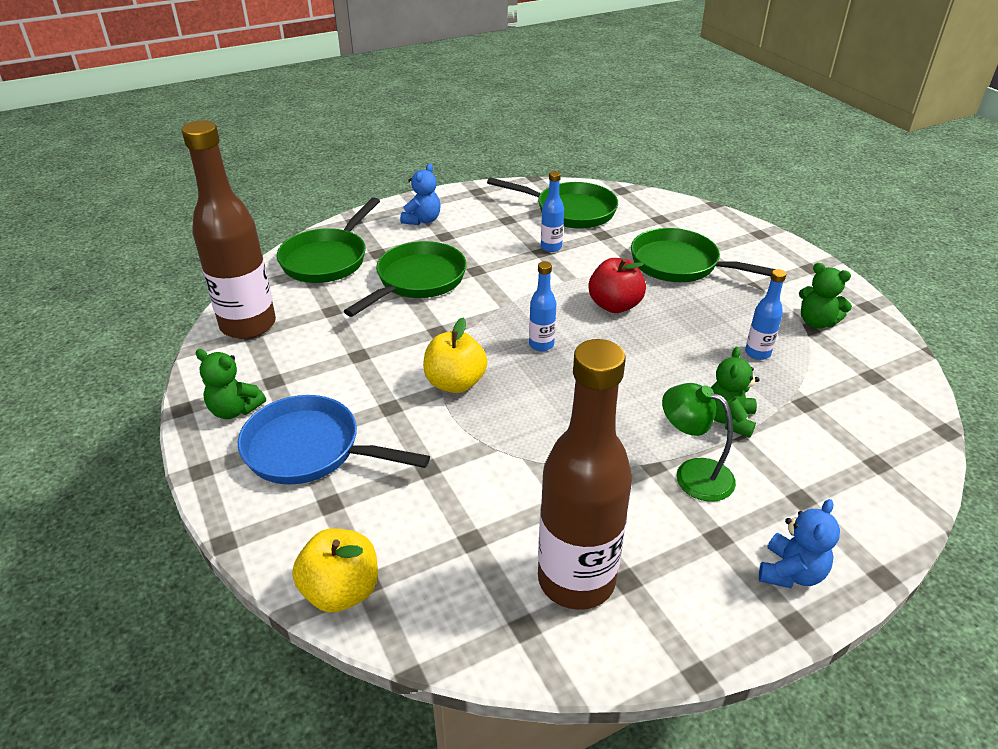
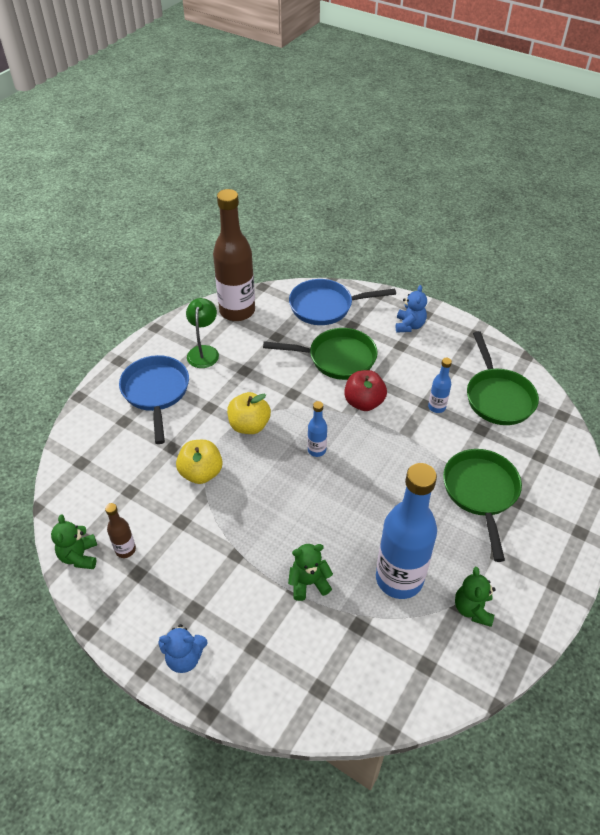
camera: 60 degrees right, 10 degrees up
green teddy bear [195,349,266,419] -> green teddy bear moved to [51,515,97,569]
green pan [277,197,380,283] -> blue pan [289,279,396,325]
yellow apple [292,529,378,612] -> yellow apple moved to [176,440,223,484]
blue teddy bear [400,164,441,225] -> blue teddy bear turned 75 degrees counterclockwise [396,285,427,332]
brown bottle [538,339,632,610] -> brown bottle [105,503,136,558], size x0.44
red apple [588,258,646,313] -> red apple moved to [344,370,387,411]
green lamp [662,383,736,502] -> green lamp moved to [186,298,219,368]
blue bottle [745,269,786,360] -> blue bottle [376,463,437,599], size x2.26

